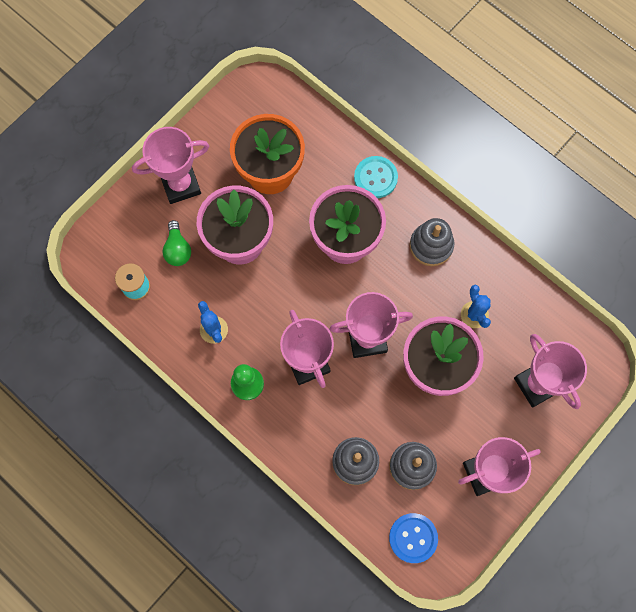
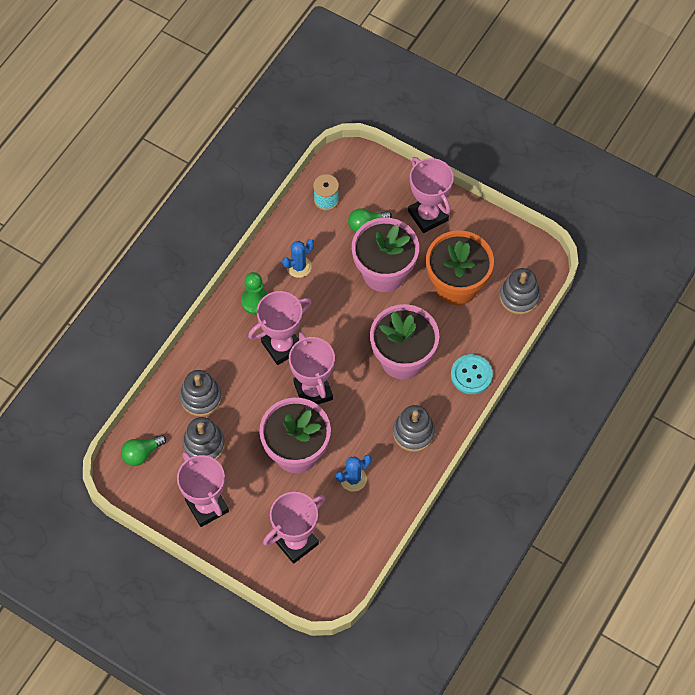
camera: 80 degrees right, 10 degrees down
blue button [389,513,438,563] -> green light bulb [121,435,166,466]
none -> grey stacking toy [500,268,540,315]

